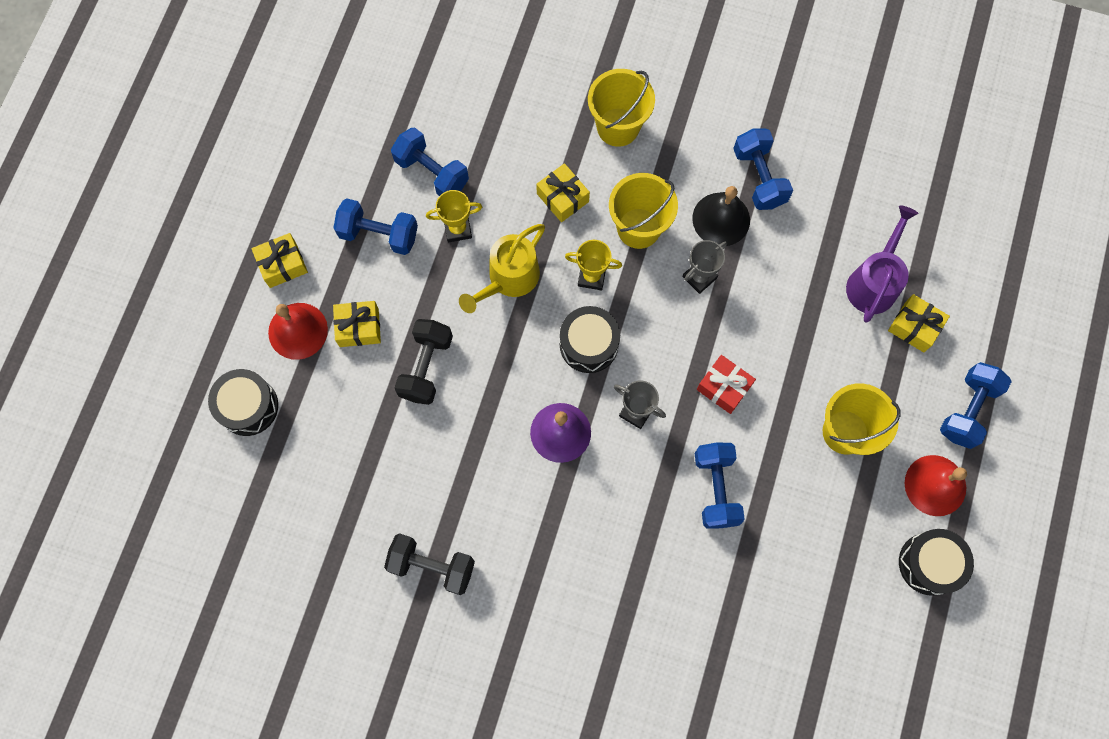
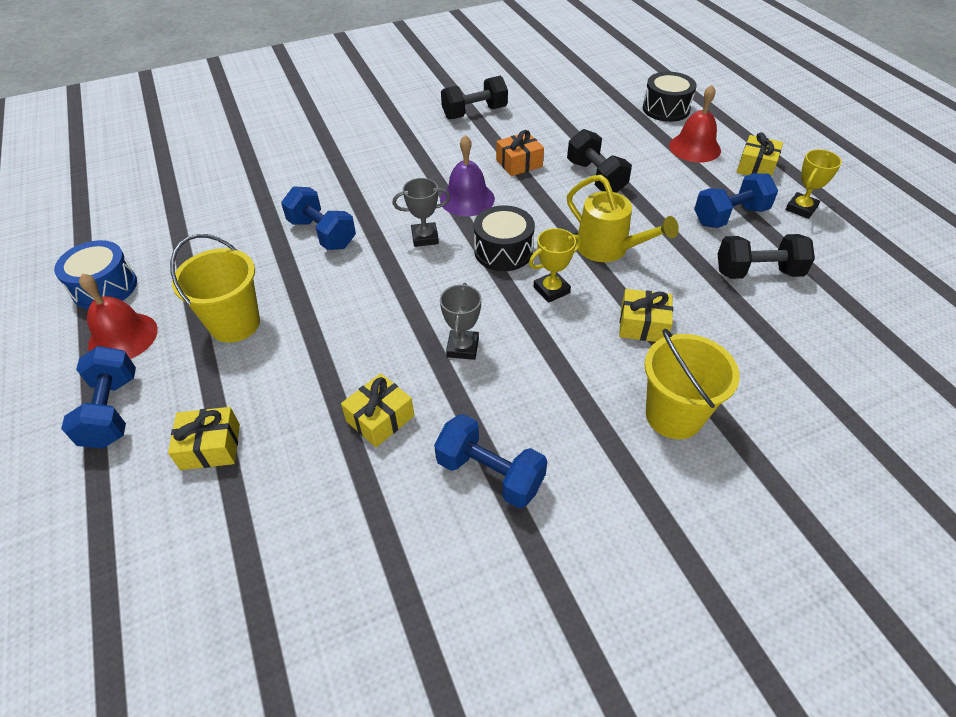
camera: 140 degrees right, 25 degrees down
yellow gift [333,301,381,347] -> yellow gift moved to [341,373,414,447]
blue dumbbell [391,127,469,196] -> black dumbbell [718,234,815,279]
yellow trophy [426,190,482,242] -> yellow trophy moved to [786,149,842,219]
yellow watering can [459,224,545,313] -> yellow watering can turned 135 degrees clockwise [567,175,679,262]
yellow bucket [609,173,678,249] -> none
black bell [692,186,750,246] -> none
red gift [697,355,756,414] -> none
purple watering can [846,205,918,323] -> none
black drum [899,529,974,596] -> blue drum [54,240,137,309]
none -> orange gift [496,130,544,176]

